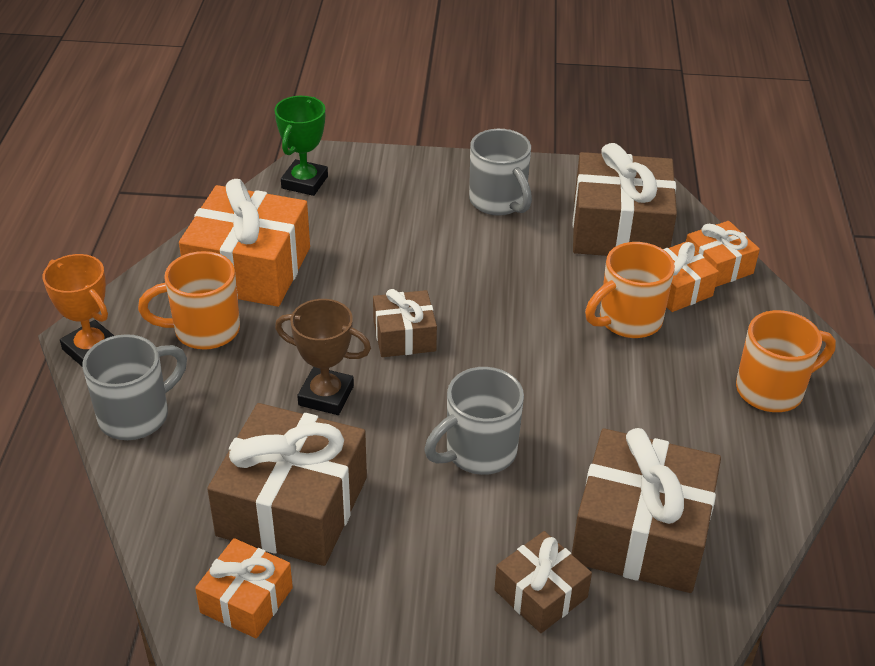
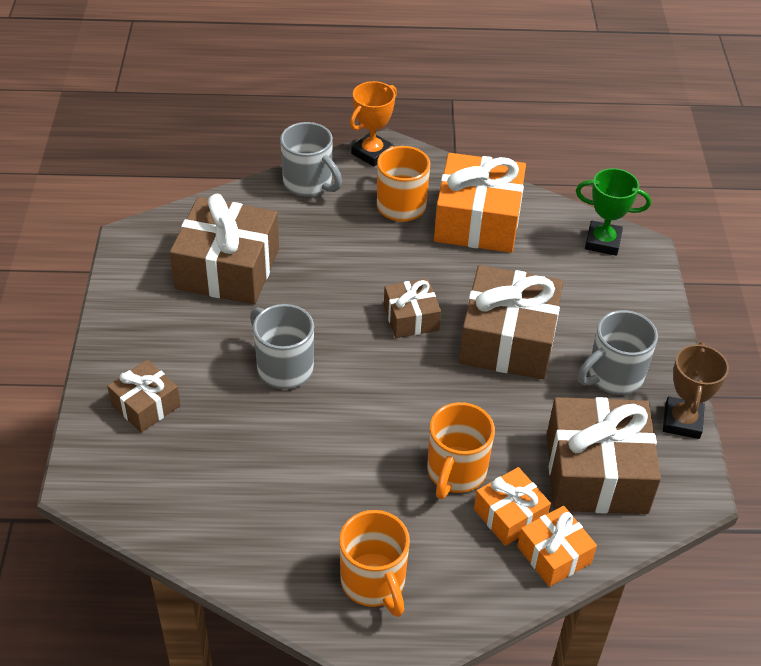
camera: 85 degrees right, 5 degrees up
orange gift [195,538,293,639] -> none
brown trophy [275,299,371,415] -> brown trophy moved to [663,342,729,439]
brown gift [572,428,721,593] -> brown gift moved to [459,265,563,380]
orange mug [585,242,675,338] -> orange mug turned 120 degrees counterclockwise [427,402,495,499]

